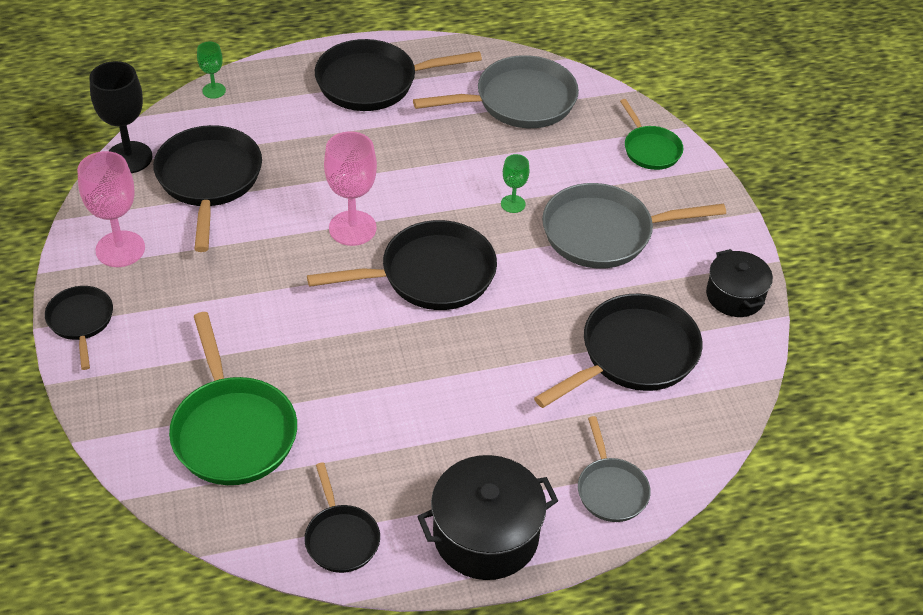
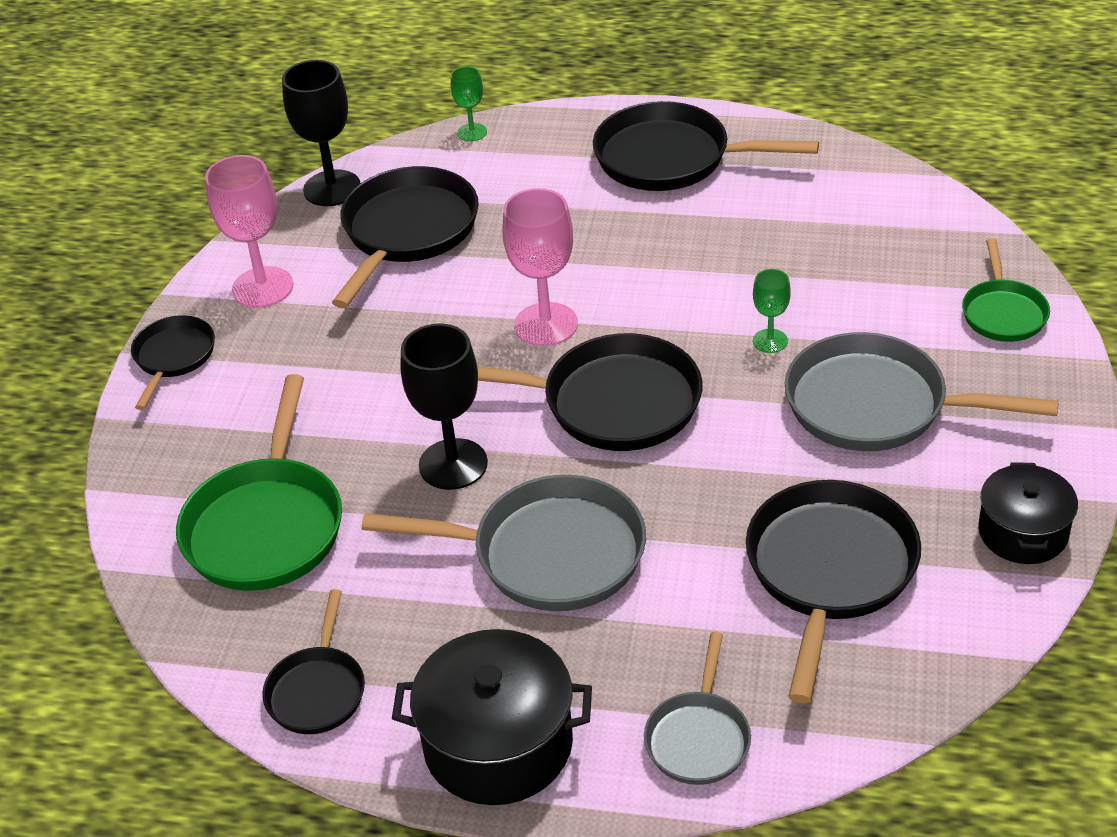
camera: 30 degrees right, 5 degrees down
grey pan [413,55,579,128] -> grey pan moved to [362,475,646,611]
black pan [534,294,703,408] -> black pan turned 60 degrees counterclockwise [746,480,921,703]
none -> black goblet [400,324,488,490]

